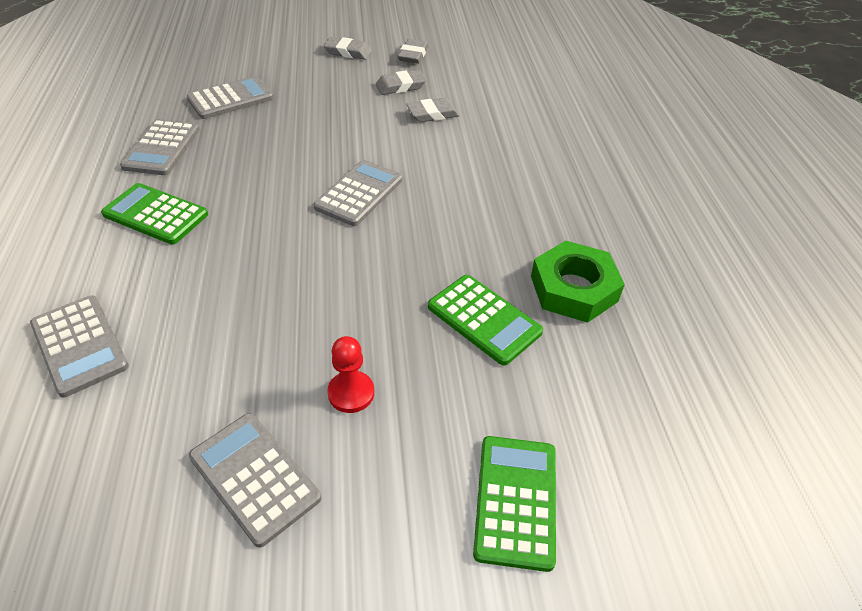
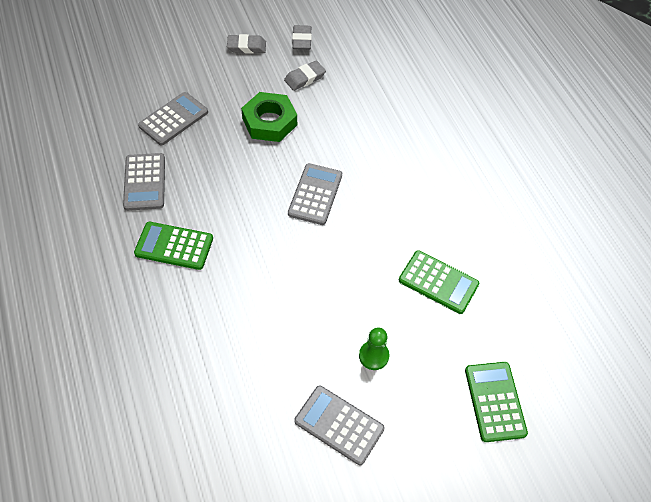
camera: 15 degrees left, 10 degrees up
grey calculator [30,295,129,398] -> none
red pawn [327,336,374,413] -> green pawn [359,327,389,370]
grey eraser [406,98,460,122] -> none
green nut [531,241,625,323] -> green nut moved to [241,92,297,142]

